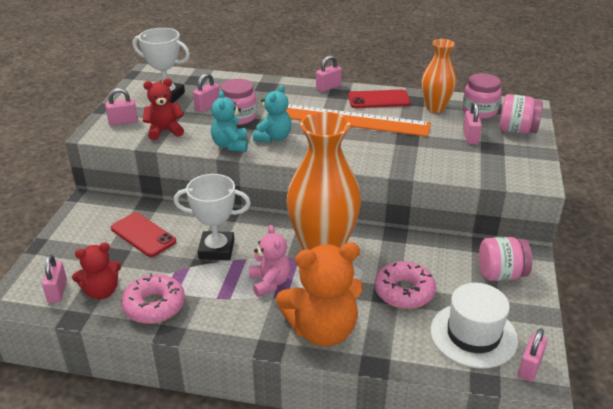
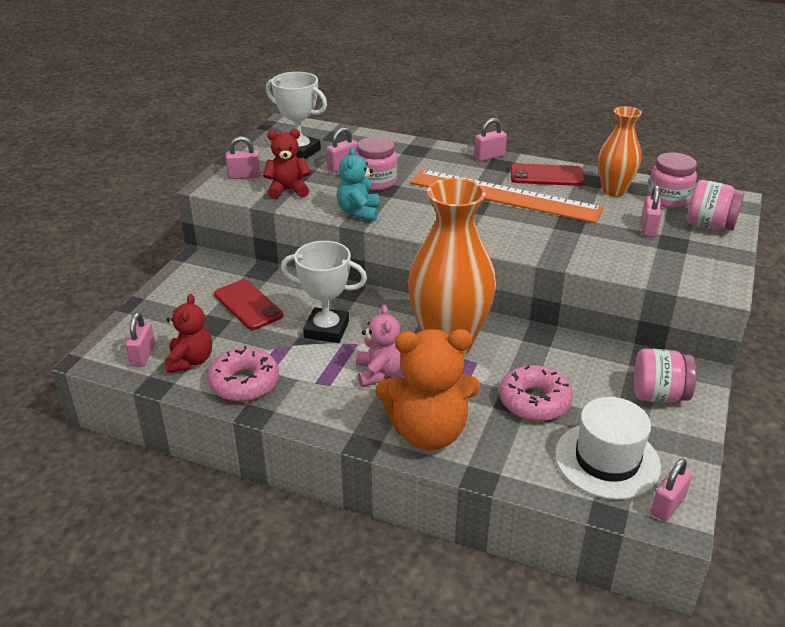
camera: 10 degrees right, 0 degrees up
red teddy bear [72,242,121,299] -> red teddy bear turned 75 degrees counterclockwise [165,294,212,373]
turquoise teddy bear [253,85,291,143] -> none

